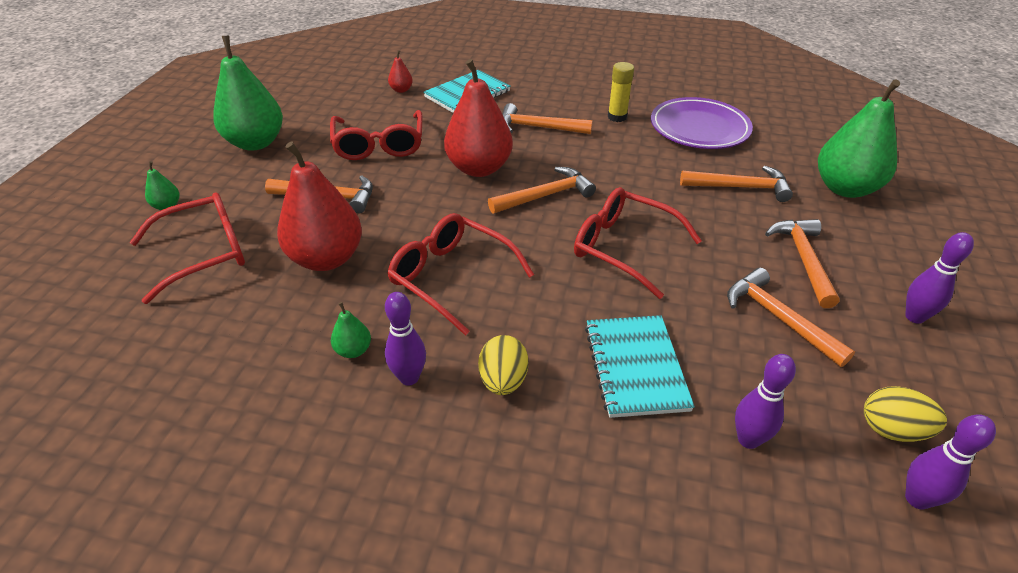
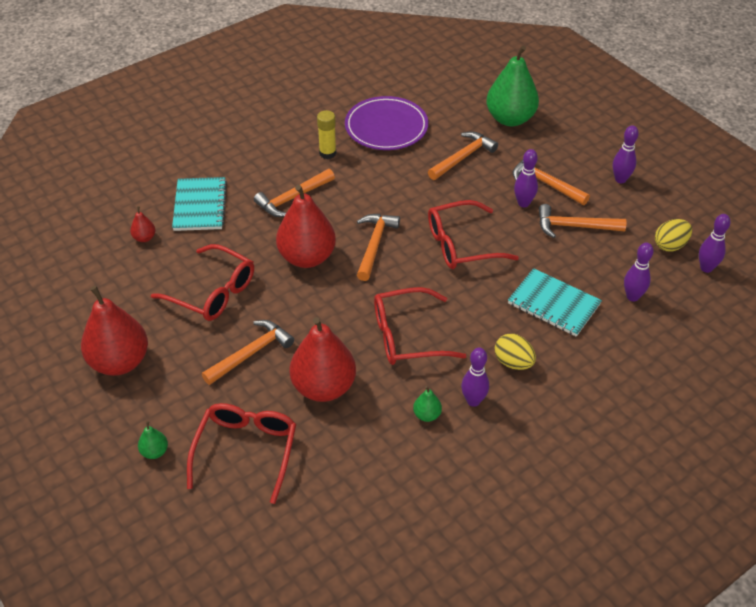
camera: 50 degrees left, 5 degrees up
green pear [213,36,283,151] -> red pear [81,286,148,376]
none -> purple bowling pin [514,149,538,207]

